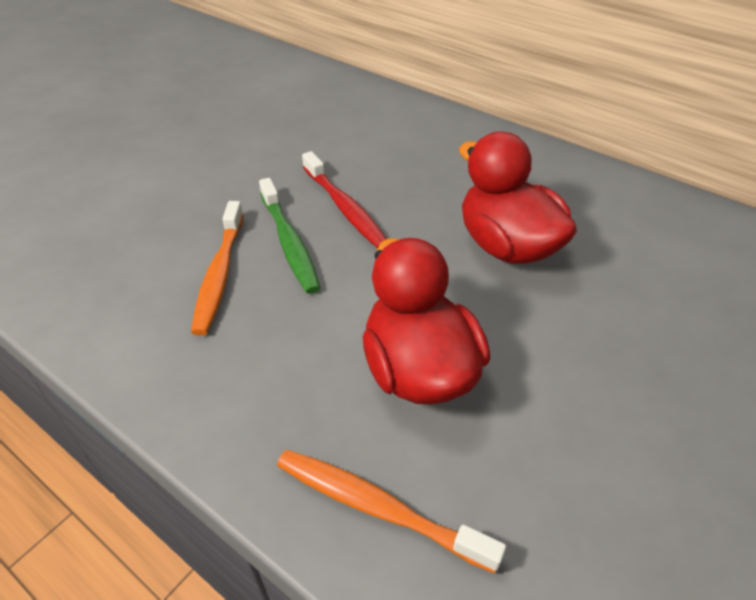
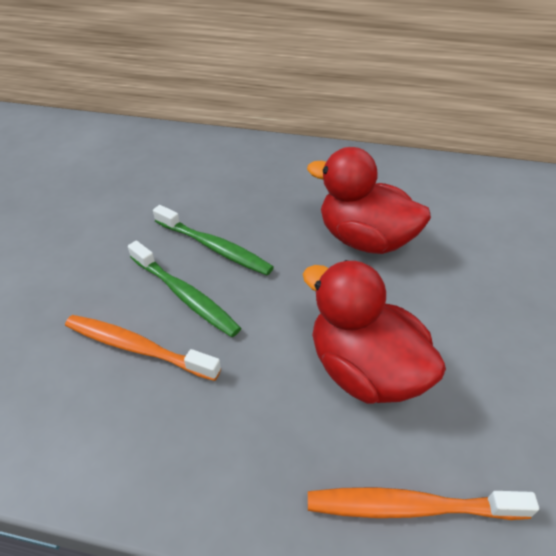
camera: 25 degrees left, 0 degrees up
orange toothbrush [191,201,244,336] -> orange toothbrush turned 135 degrees clockwise [65,315,221,381]
red toothbrush [302,151,386,248] -> green toothbrush [153,205,274,275]

